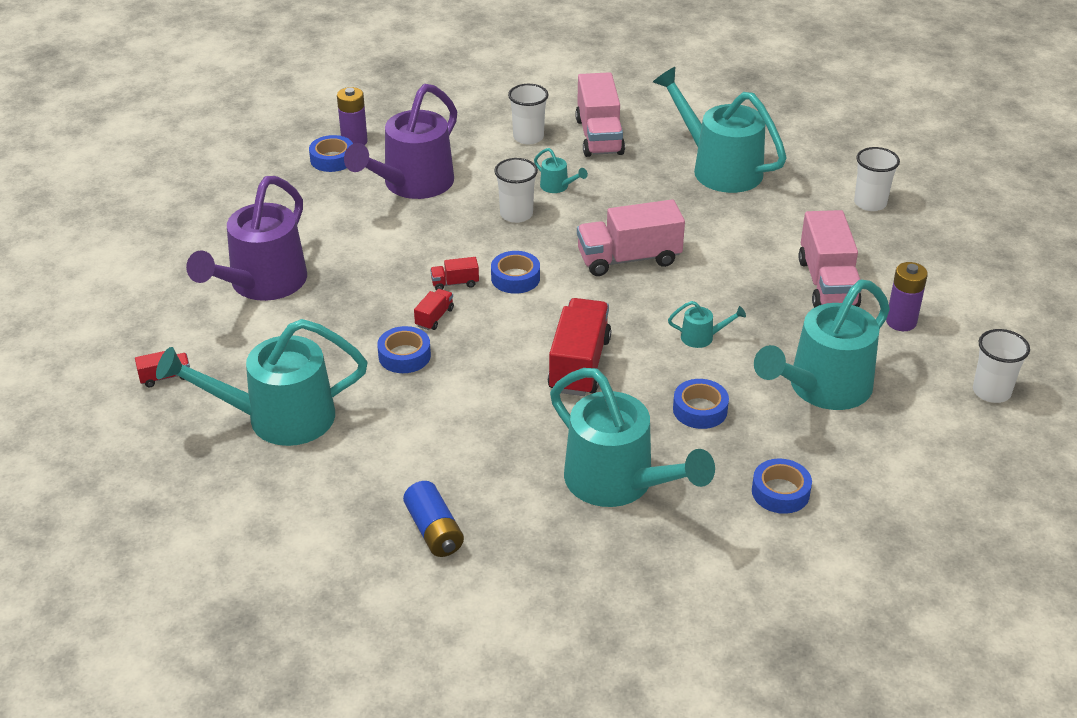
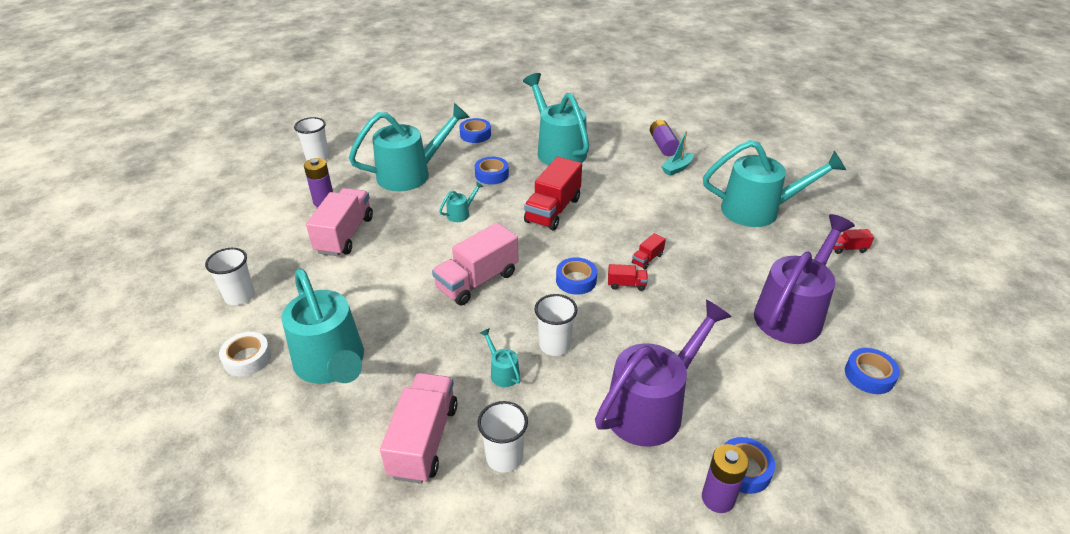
camera: 165 degrees left, 0 degrees up
blue tape [377,326,431,373] -> blue tape moved to [845,348,900,394]
blue battery [403,481,464,557] -> purple battery [650,120,680,156]
pink truck [577,199,685,276] -> pink truck turned 135 degrees clockwise [432,223,519,305]
turquoise watering can [668,301,746,348] -> turquoise watering can turned 120 degrees clockwise [439,181,483,222]
none -> white tape [219,332,271,376]
none -> turquoise boat [661,131,694,176]

